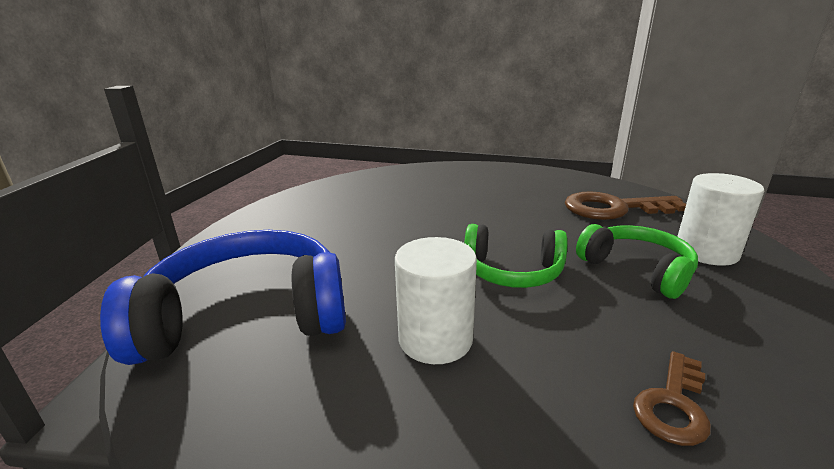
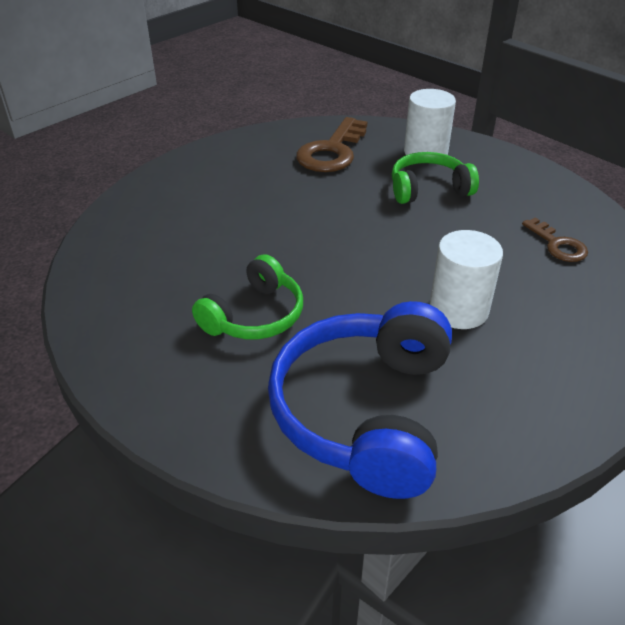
camera: 65 degrees left, 15 degrees up
green headphones [464,224,568,288] -> green headphones moved to [192,254,303,339]

